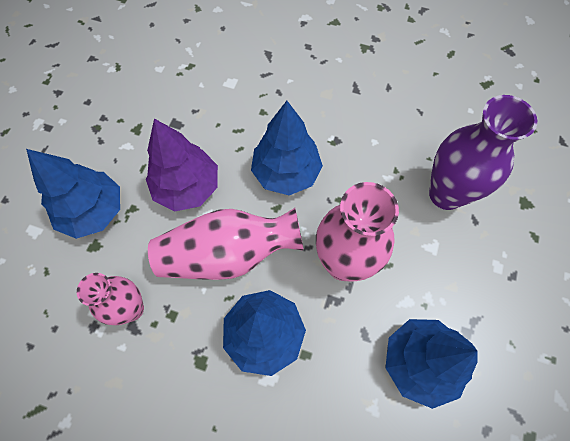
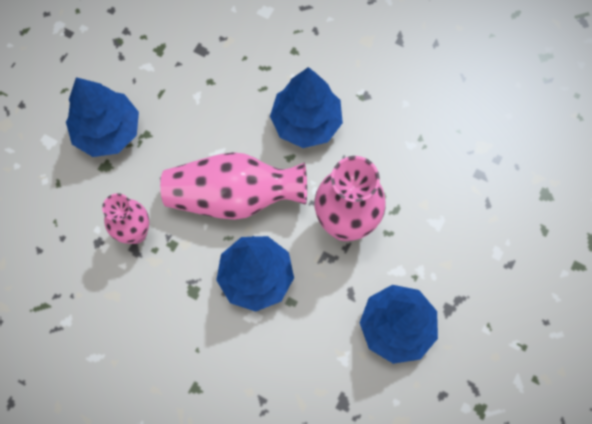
camera: 10 degrees right, 5 degrees up
purple tree [146,119,218,212] -> none
purple vase [429,95,537,210] -> none

